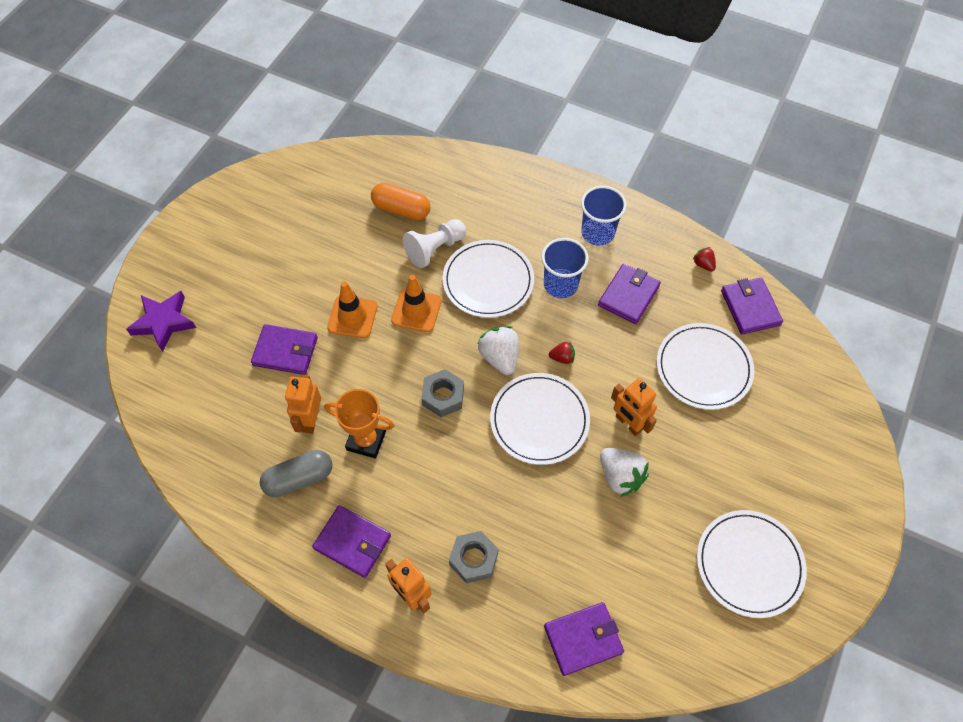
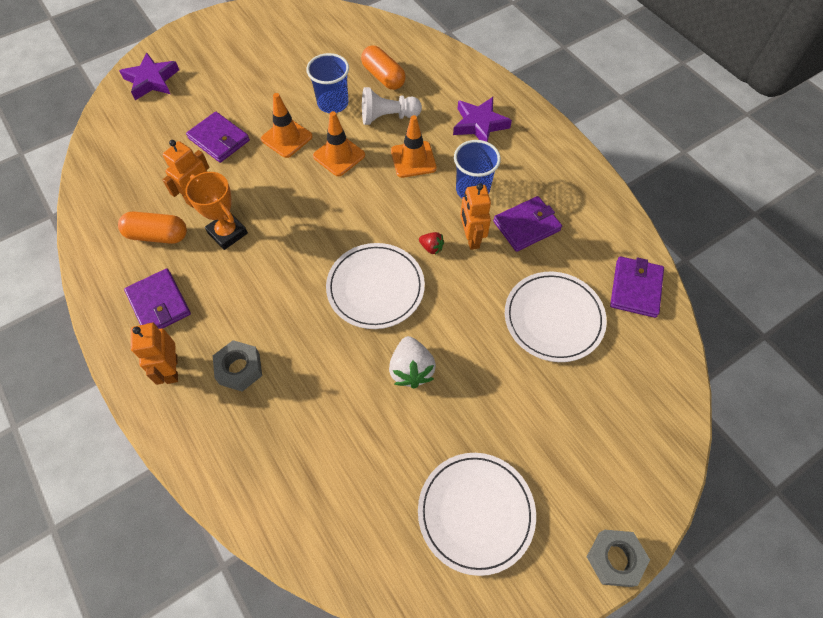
camera: 30 degrees right, 0 degrees up
grey capsule [260,450,332,497] -> orange capsule [118,211,187,244]
grey nut [421,369,464,417] -> grey nut moved to [587,530,650,587]
white plate [442,240,534,318] -> orange traffic cone [391,115,437,178]
white strawberry [478,326,519,375] -> none
purple wallet [544,602,624,676] -> none
blue cup [581,186,627,246] -> blue cup moved to [306,53,349,113]
orange robot [611,378,657,436] -> orange robot moved to [460,183,491,250]
red strawberry [693,247,716,271] -> none
none -> purple star [453,97,512,142]

